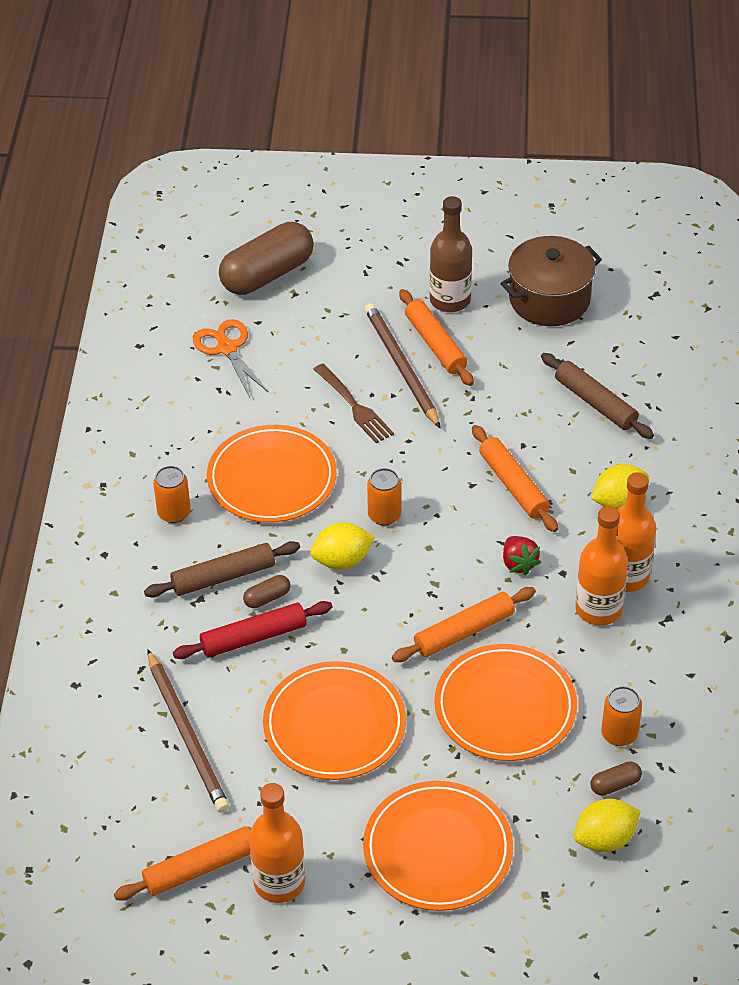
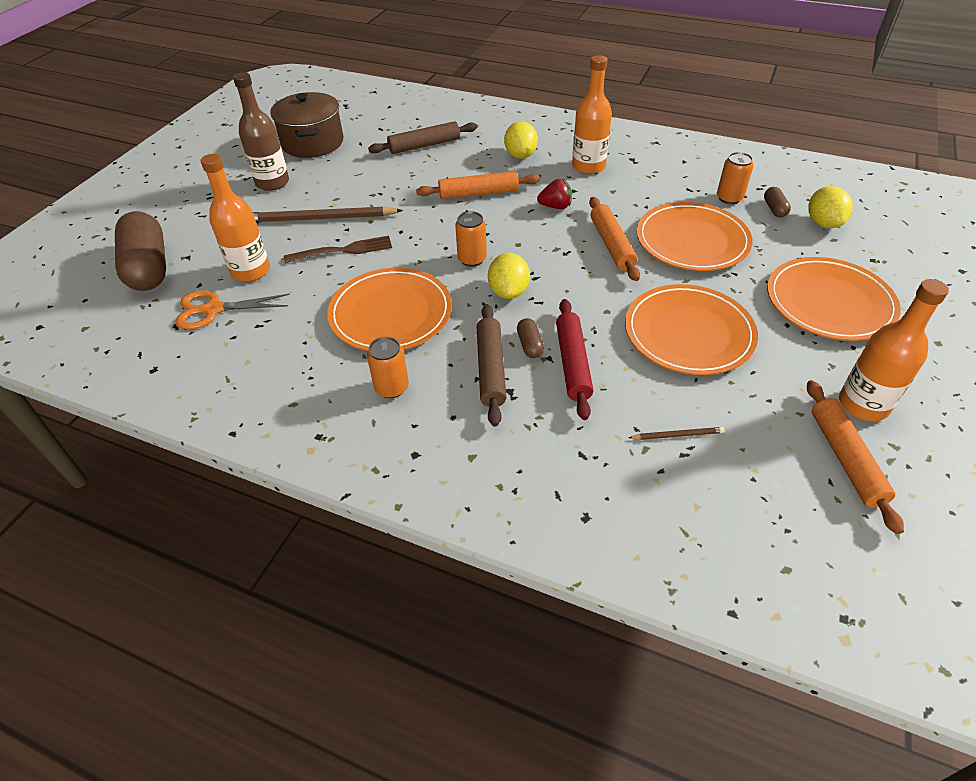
camera: 70 degrees left, 0 degrees up
brown pencil [147,649,229,813] -> brown pencil [628,427,725,440], size x0.44
orange rolling pin [399,289,474,386] -> none
orange bottle [575,506,628,626] -> orange bottle moved to [201,154,270,282]

